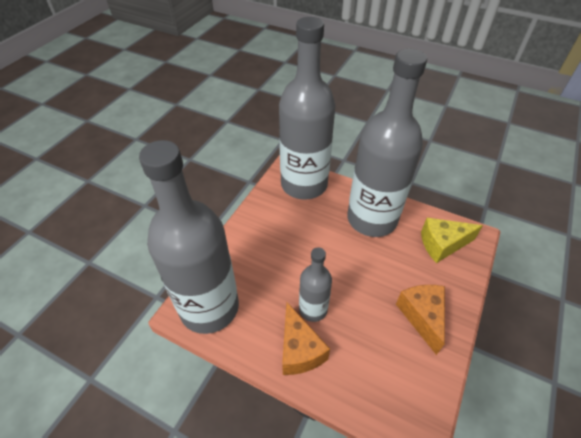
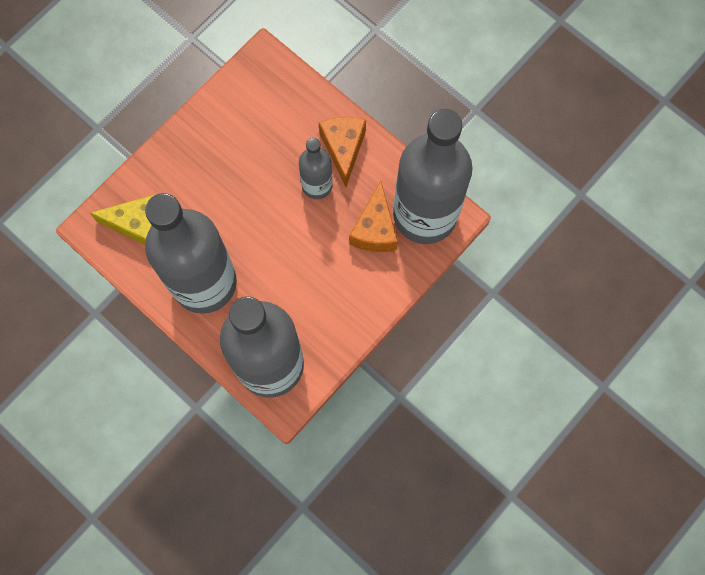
camera: 165 degrees left, 25 degrees up
orange cheese [396,285,445,355] -> orange cheese moved to [349,181,398,252]

